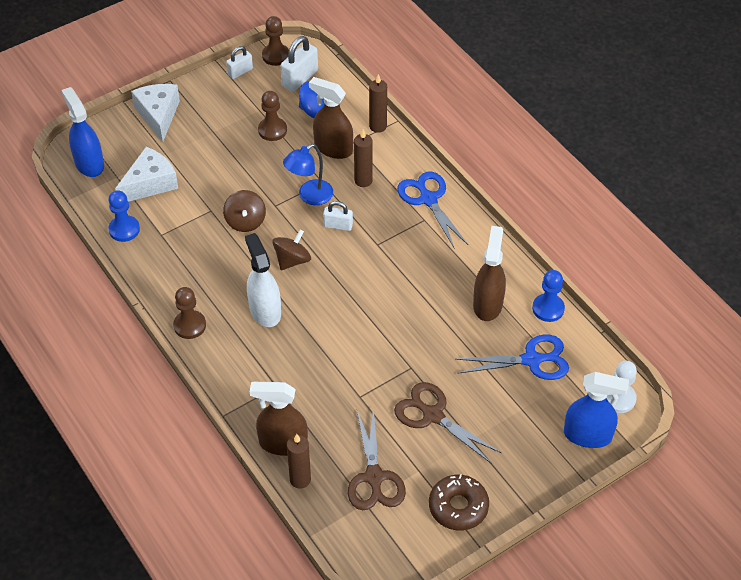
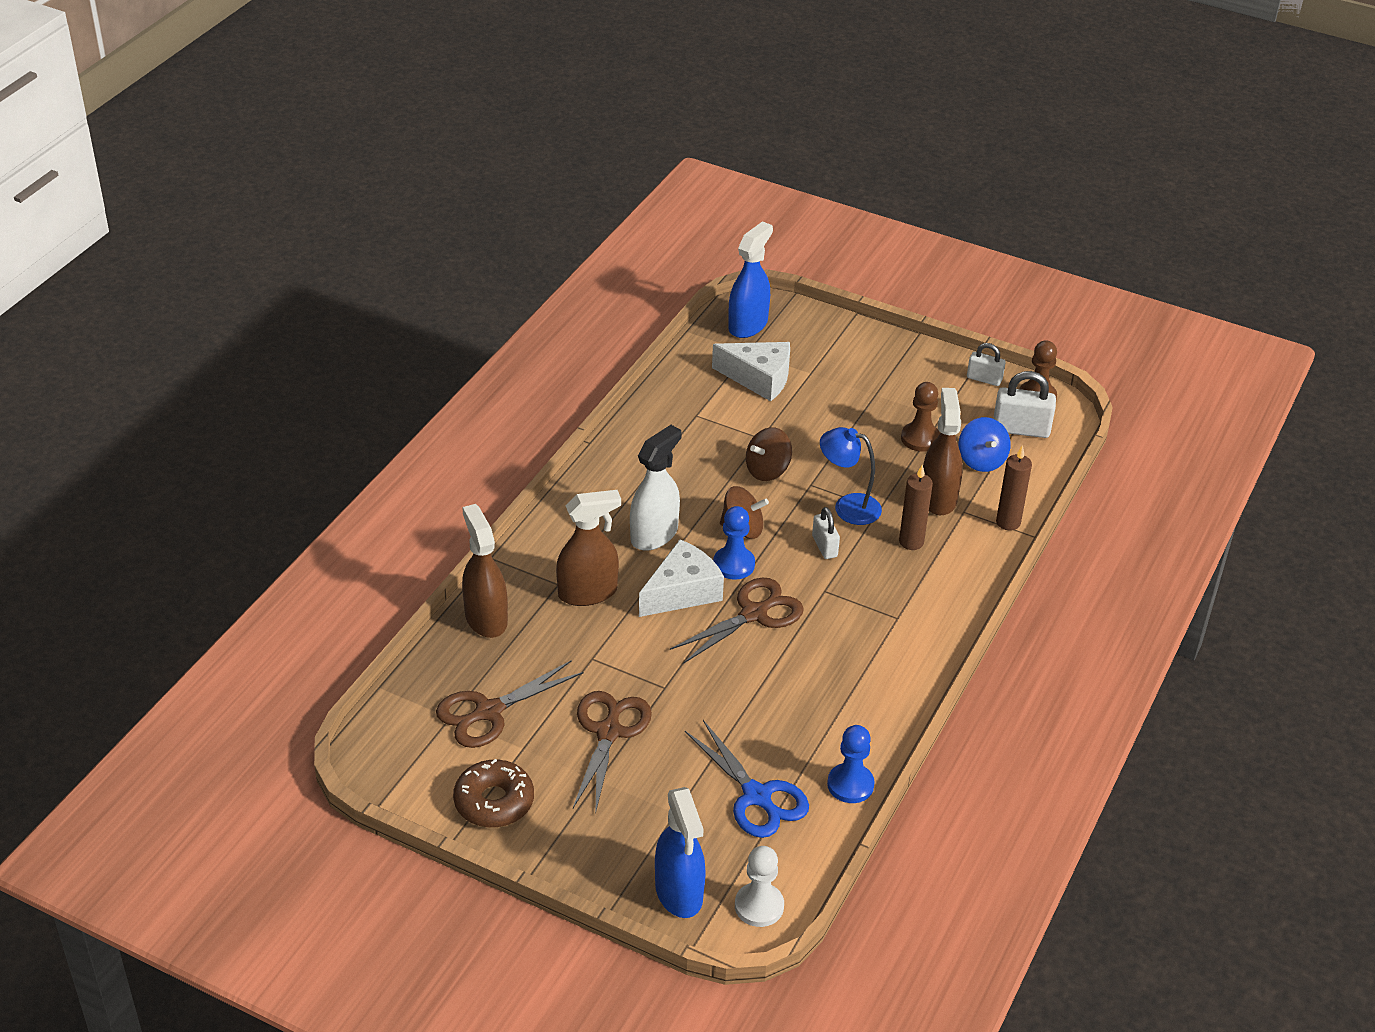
camera: 60 degrees right, 10 degrees down
blue pawn [108,190,140,242] -> blue pawn moved to [713,506,755,580]
white cheese [131,84,180,142] -> white cheese moved to [639,539,724,617]
brown pawn [173,287,206,339] -> none
brown candle [287,434,311,489] -> none
blue scissors [397,172,468,249] -> none
brown spray bottle [473,226,506,321] -> brown spray bottle moved to [556,490,621,606]
none -> brown scissors [670,578,804,664]

